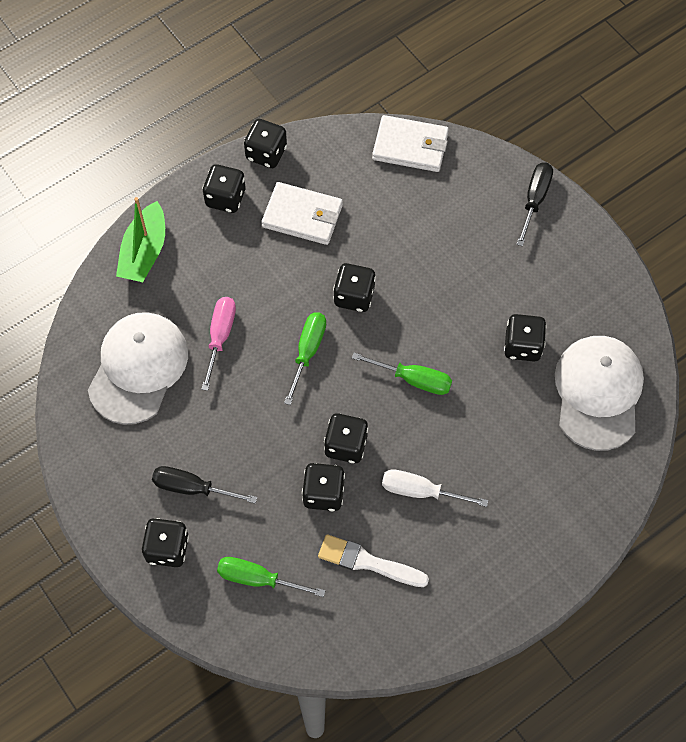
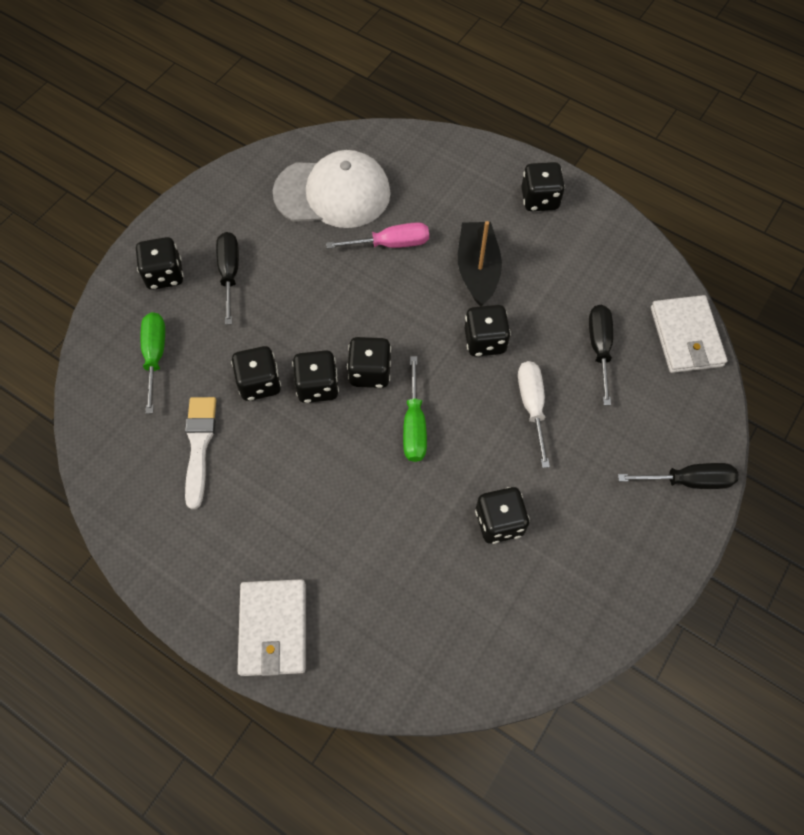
camera: 70 degrees right, 0 degrees up
green boat [116,197,165,282] -> none
black dice [244,119,287,168] -> black dice moved to [347,337,391,388]
white wallet [261,182,343,245] -> white wallet moved to [237,579,306,676]
green screwdriver [284,312,326,405] -> none
white screwdriver [382,469,488,507] -> white screwdriver moved to [518,361,550,468]
white cap [555,336,644,451] -> none
none -> black boat [458,221,502,307]
none -> black screwdriver [589,305,613,405]

